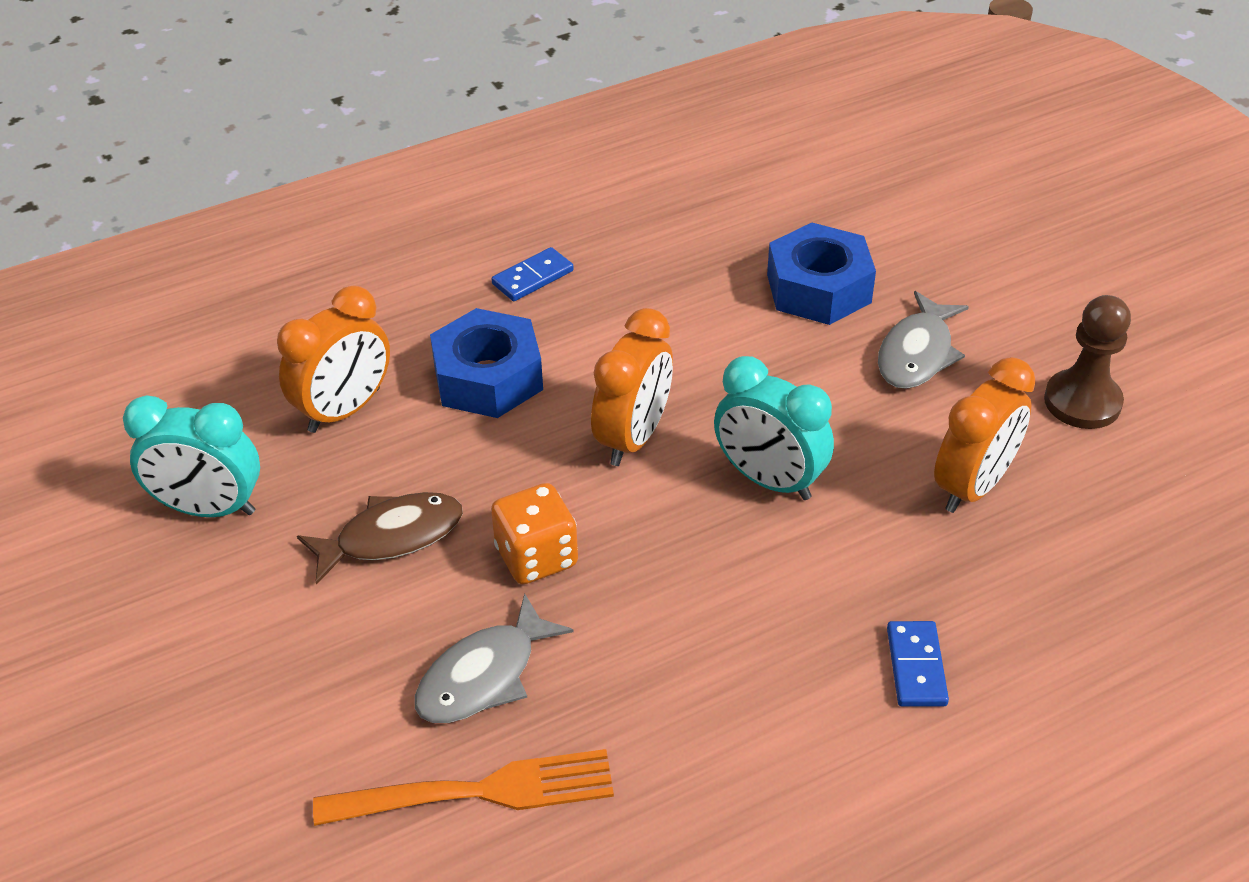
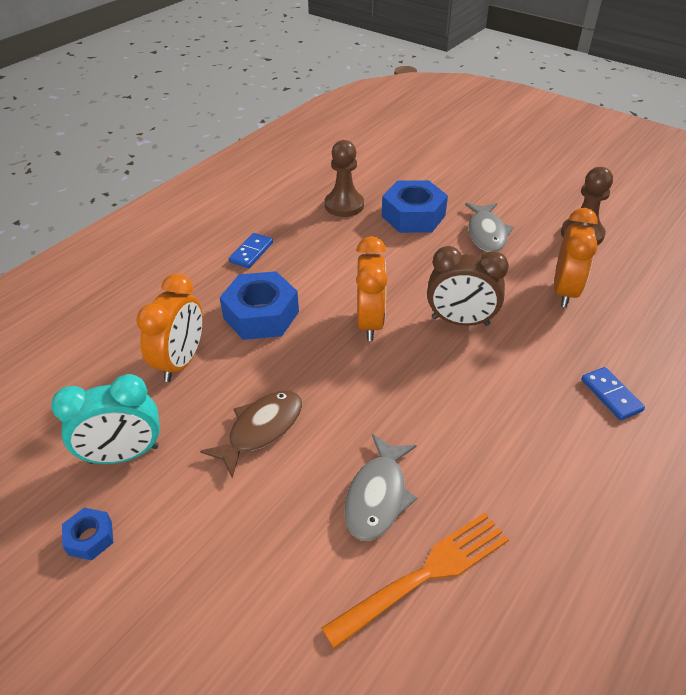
camera: 25 degrees left, 0 degrees up
orange dice [491,483,578,584] -> none
turquoise clock [714,356,834,500] -> brown clock [427,246,509,326]
none -> blue nut [62,508,113,561]
none -> brown pawn [325,140,364,217]

